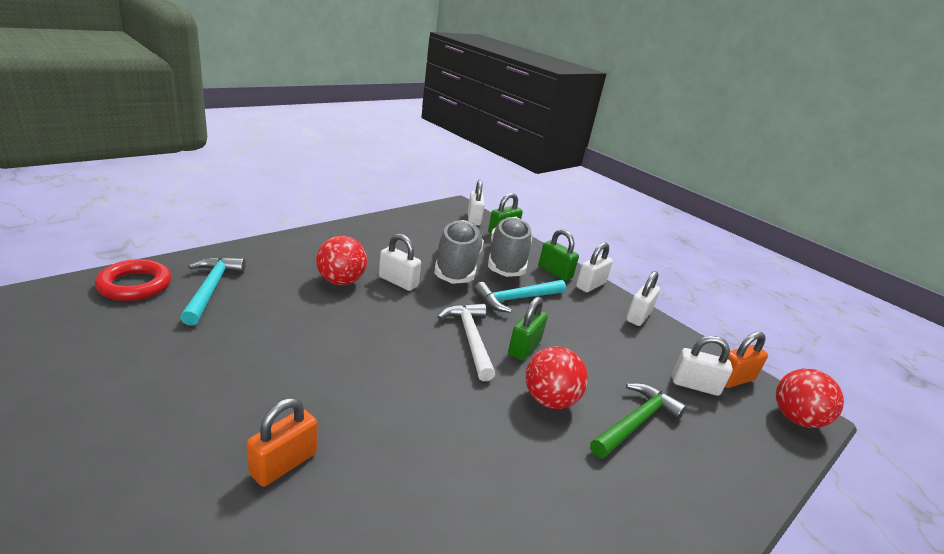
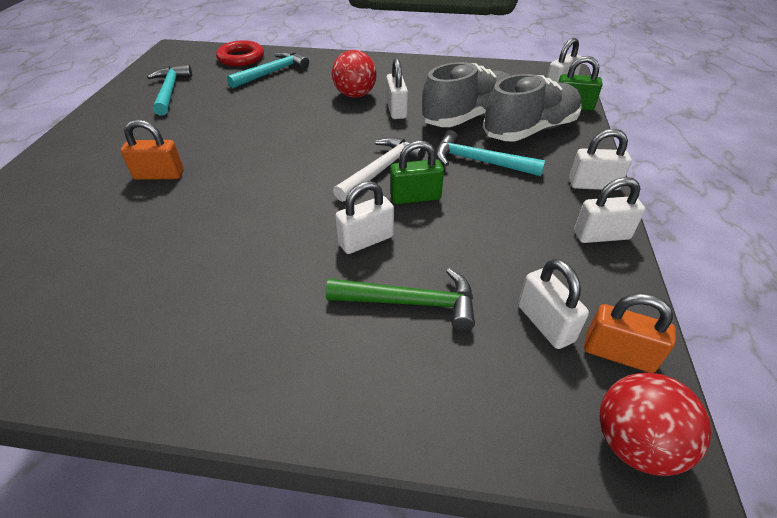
camera: 55 degrees right, 15 degrees up
red ball [526,346,588,409] -> white padlock [335,181,394,254]
green padlock [539,229,579,281] -> none
none -> turquoise hammer [147,64,192,116]

